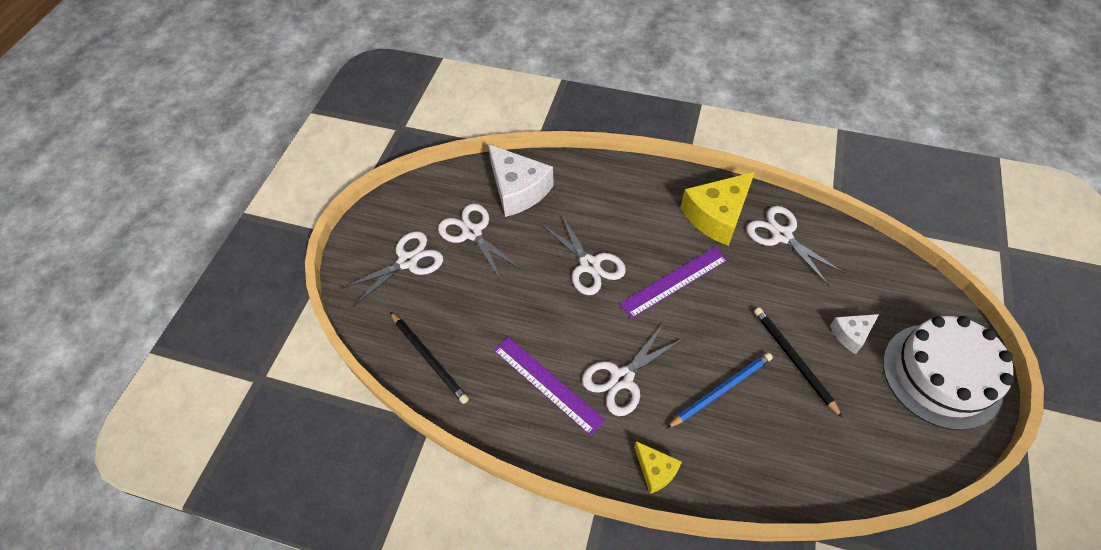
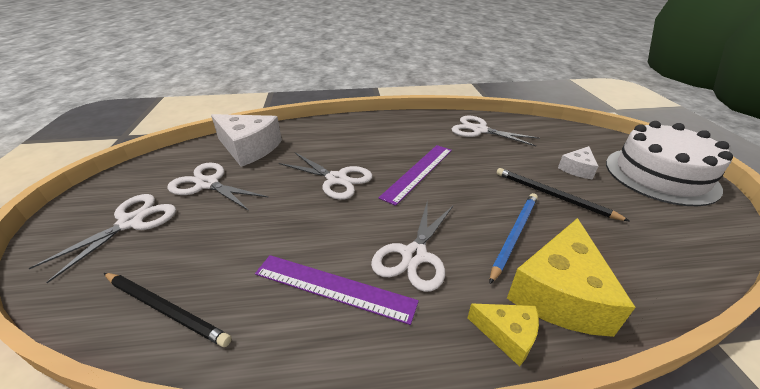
camera: 25 degrees left, 20 degrees down
yellow cheese [681,172,755,246] -> yellow cheese moved to [507,218,636,337]

